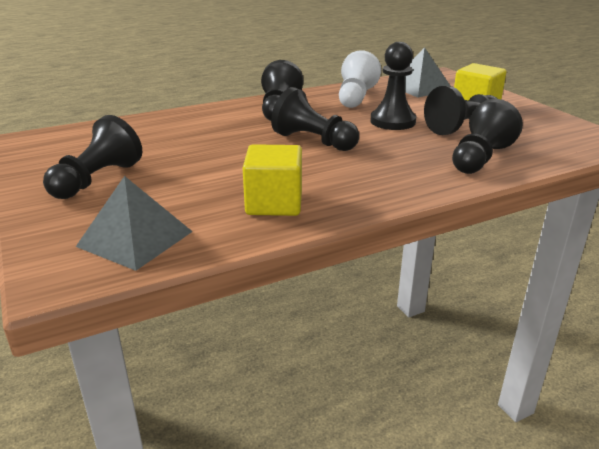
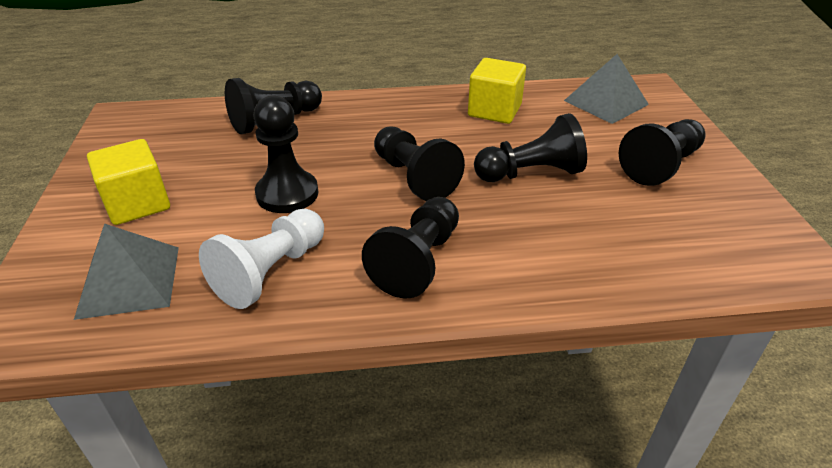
camera: 160 degrees left, 10 degrees up
black pawn [424,86,498,135] -> black pawn moved to [474,113,587,182]

